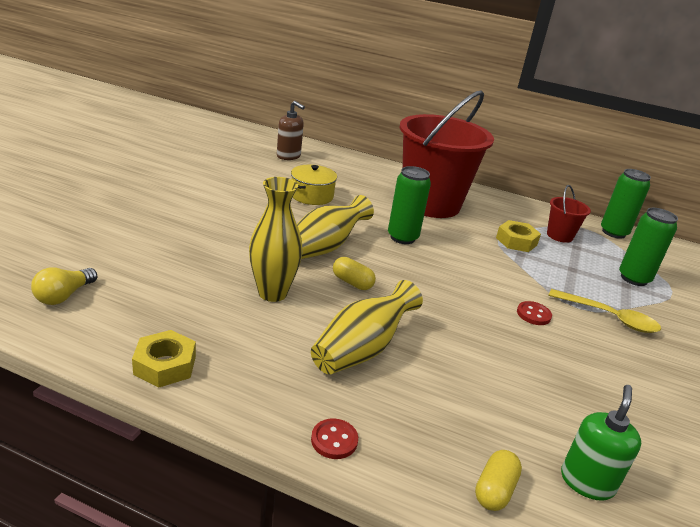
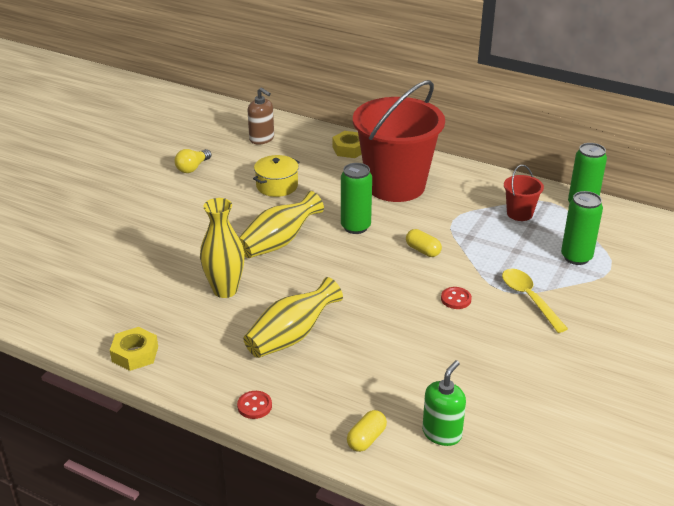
camera: 10 degrees right, 5 degrees up
yellow light bulb [31,267,97,305] -> yellow light bulb moved to [175,149,211,173]
yellow capsule [333,257,376,290] -> yellow capsule moved to [406,229,442,257]
yellow nut [496,220,541,252] -> yellow nut moved to [332,131,362,158]
yellow spoon [548,289,661,333] -> yellow spoon turned 150 degrees counterclockwise [502,269,568,333]

